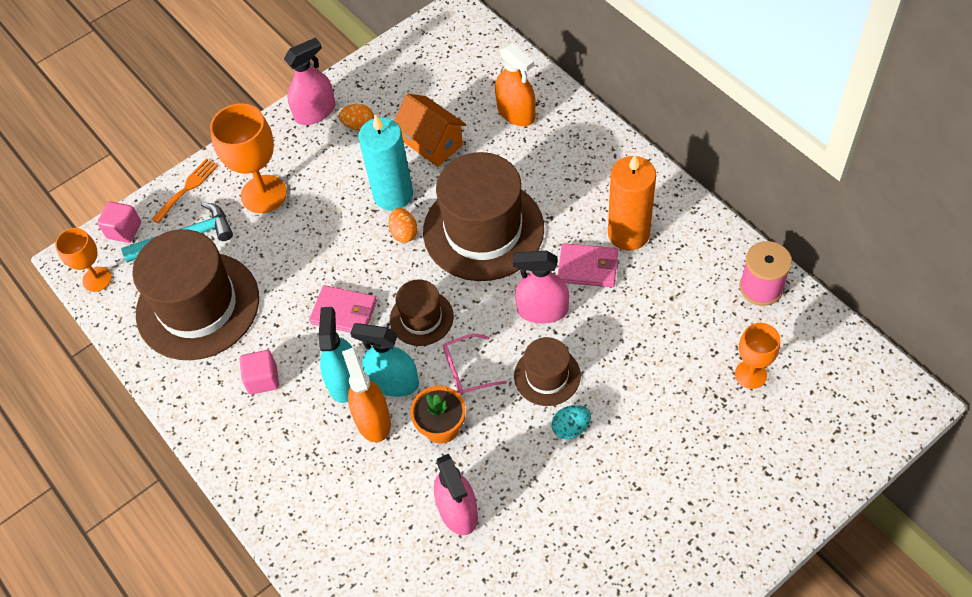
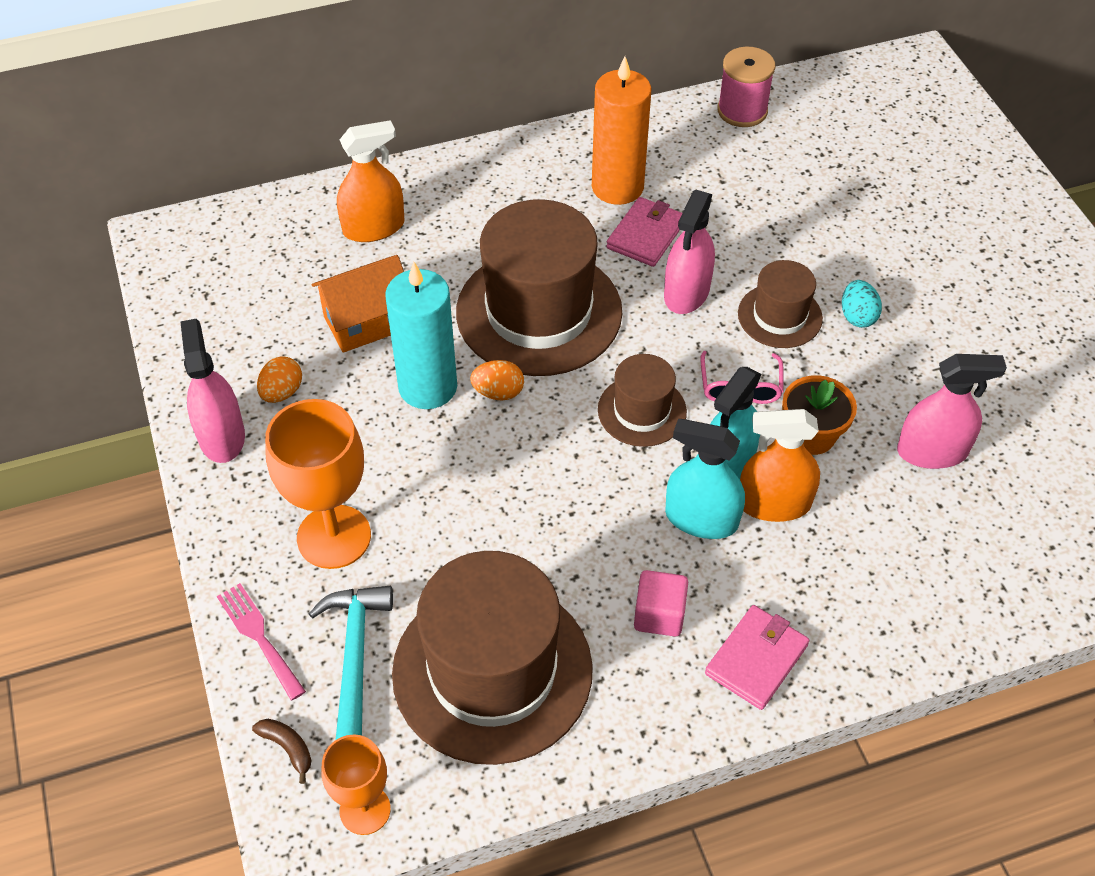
camera: 75 degrees left, 5 degrees down
pink cube [97,202,141,243] -> brown banana [252,719,312,784]
orange fork [152,159,218,224] -> pink fork [217,583,306,701]
pink wallet [309,285,377,333] -> pink wallet moved to [705,605,809,710]
orange goblet [735,323,780,389] -> none

